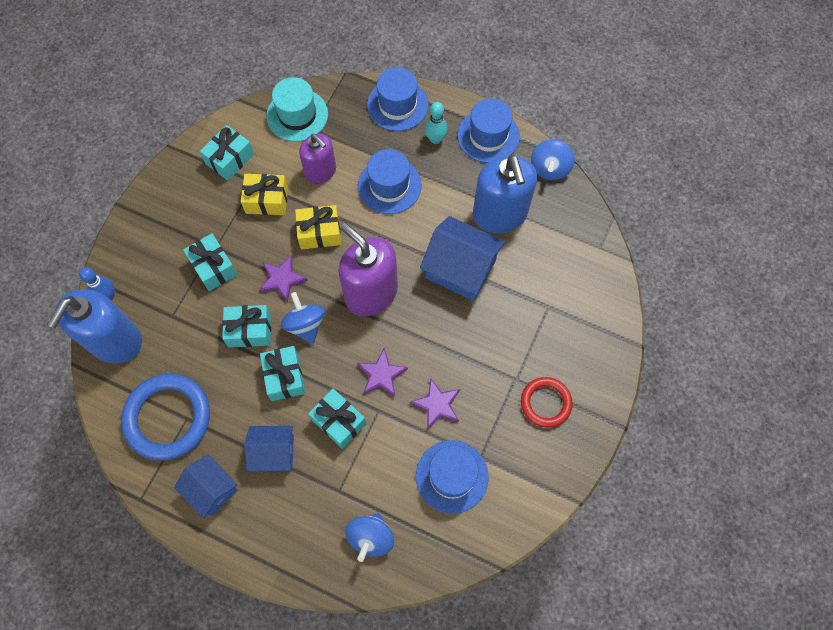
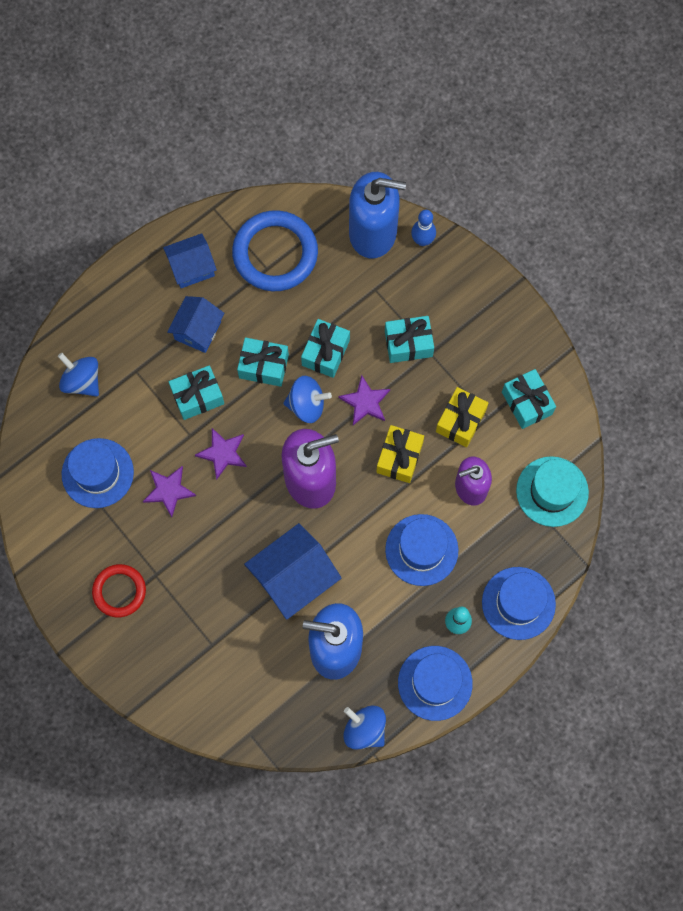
camera: 115 degrees right, 5 degrees up
blue soap dispenser [47,289,142,363] -> blue soap dispenser turned 135 degrees clockwise [349,172,406,259]

